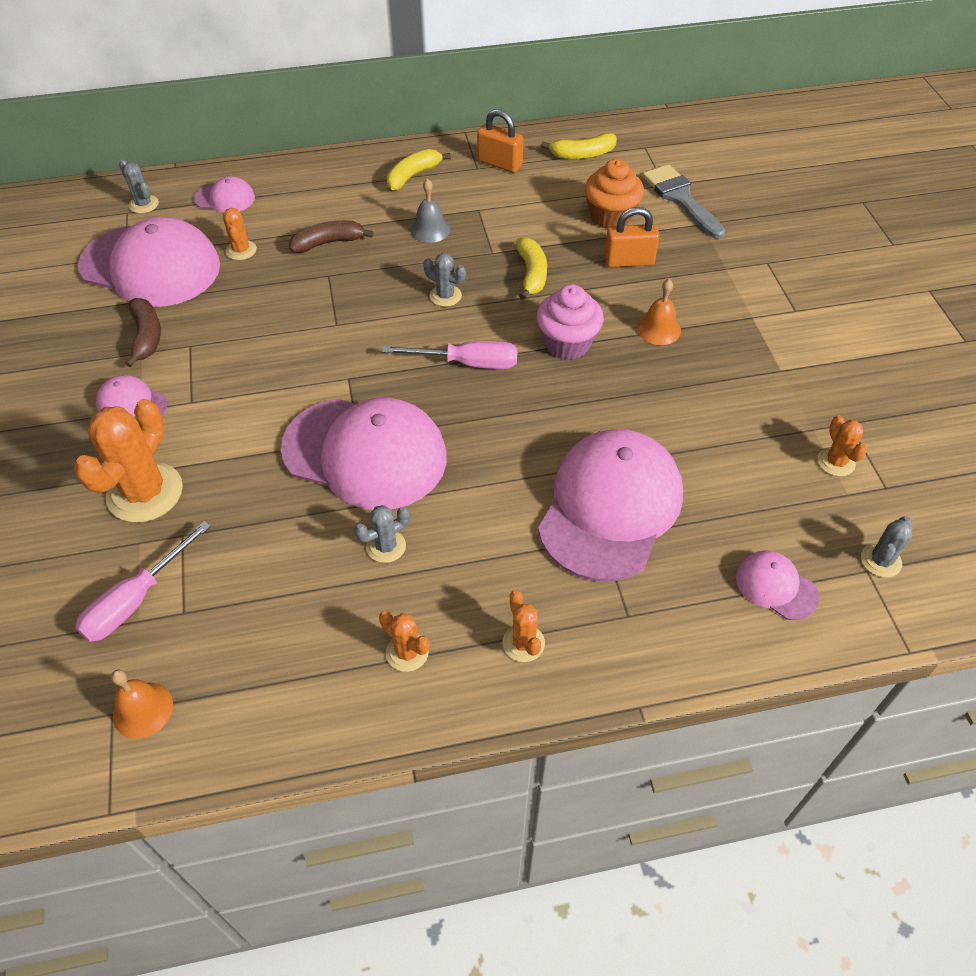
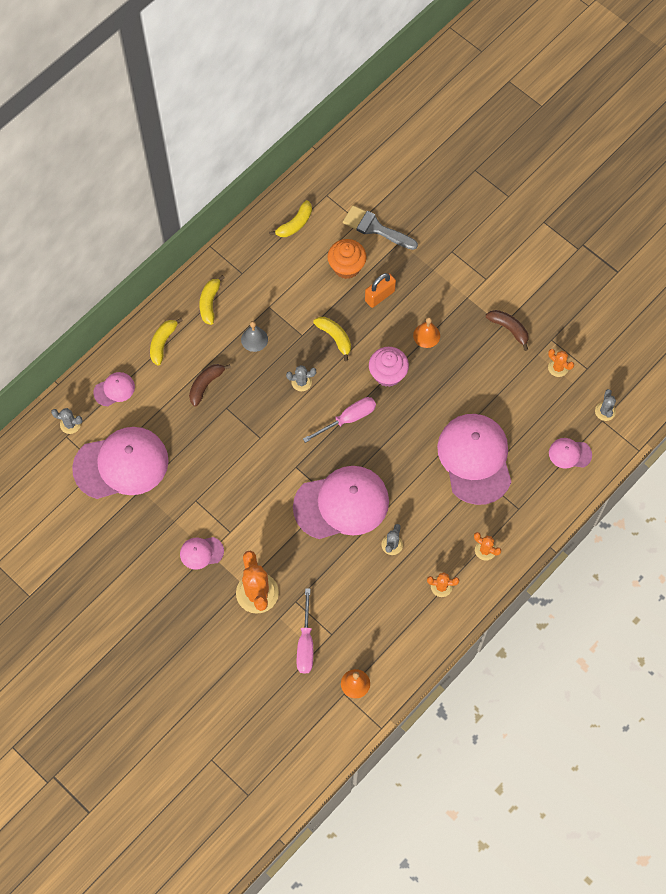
camera: 35 degrees left, 15 degrees up
brown banana [125,298,161,367] -> brown banana moved to [486,310,529,351]
orange cactus [223,208,257,260] -> none
orange padlock [477,109,523,173] -> none
none -> yellow banana [150,318,183,365]

